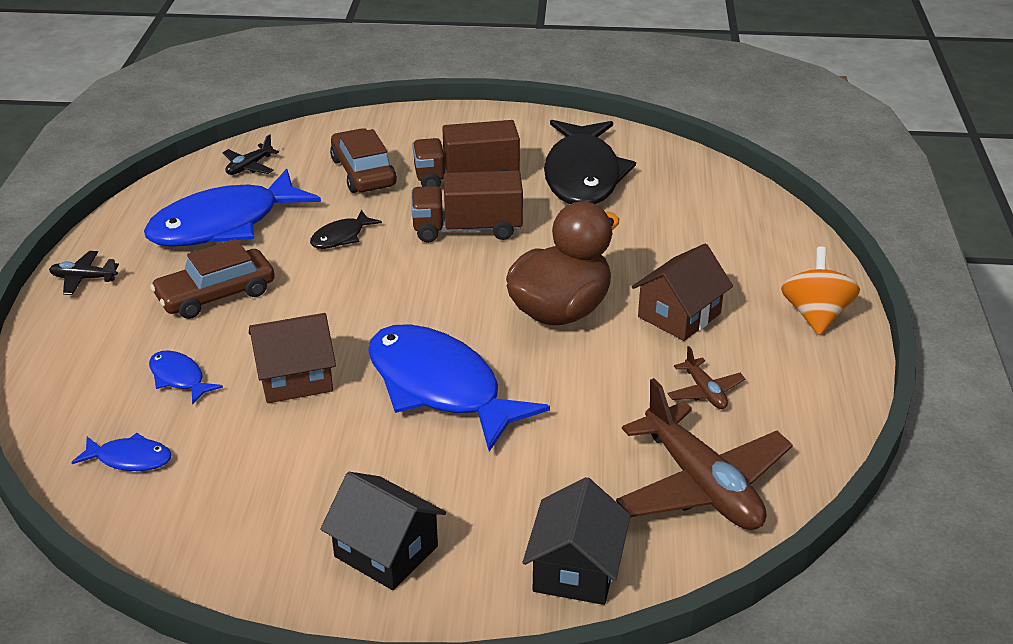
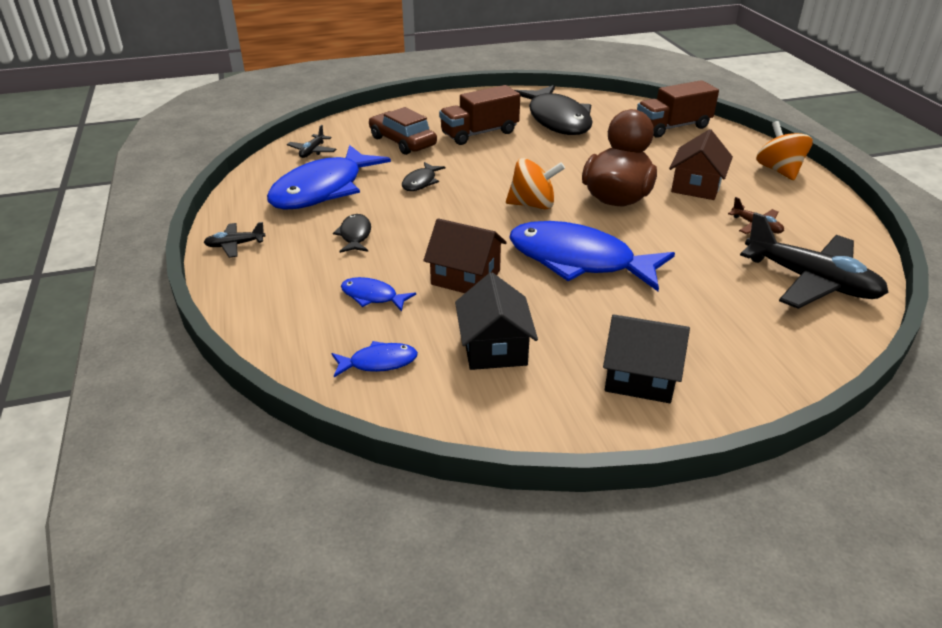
camera: 20 degrees left, 0 degrees up
brown car [150,239,275,319] -> black fish [333,214,371,253]
brown house [249,313,336,403] -> brown house turned 60 degrees clockwise [423,218,507,293]
brown truck [411,171,523,243] -> brown truck moved to [637,80,719,138]
black house [523,477,631,605] -> black house moved to [455,272,538,370]
brown plane [616,378,793,530] -> black plane [740,212,889,309]
none -> orange spinning top [506,158,565,210]

